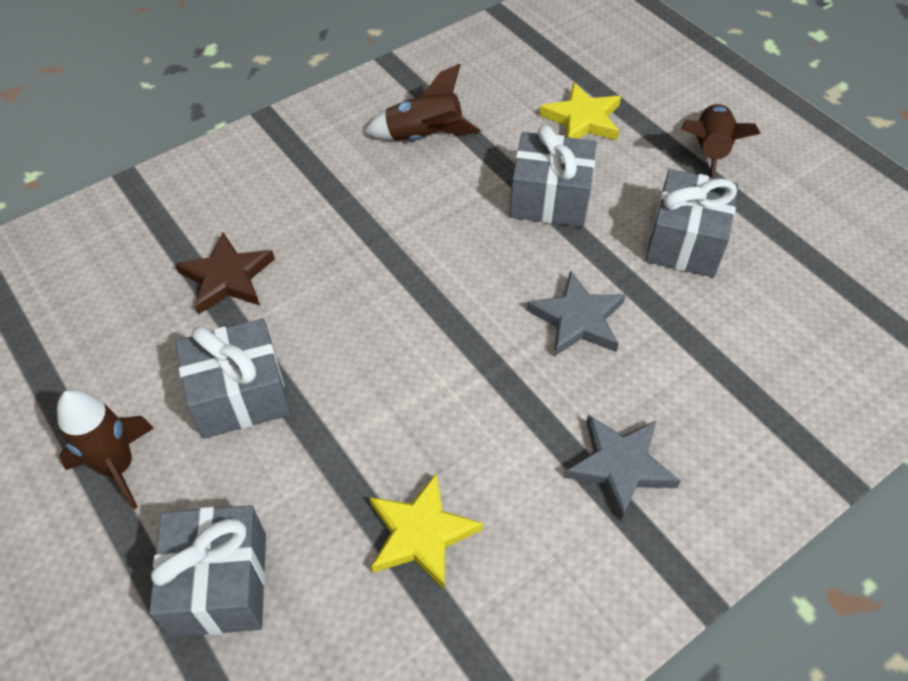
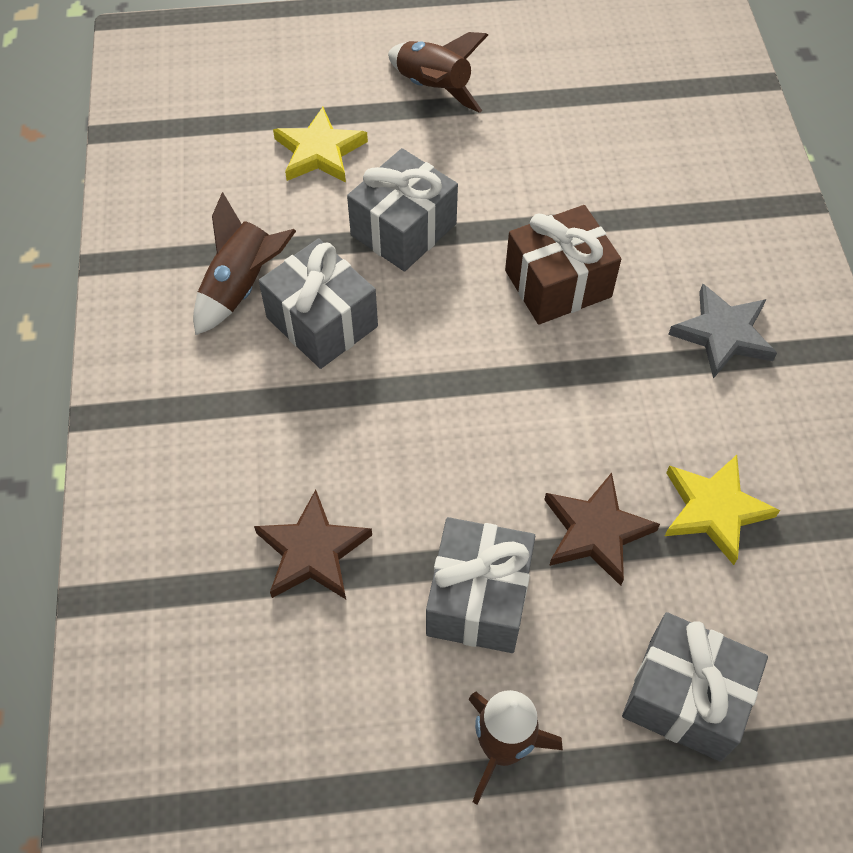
camera: 60 degrees left, 5 degrees up
grey star [526,270,626,357] -> brown gift [505,205,621,324]
grey gift [645,169,739,277] -> grey gift moved to [259,239,378,369]
none -> brown star [544,473,660,586]

